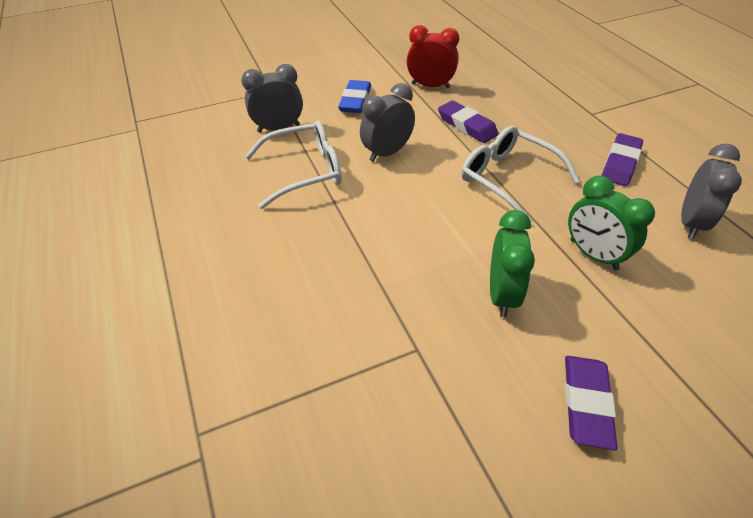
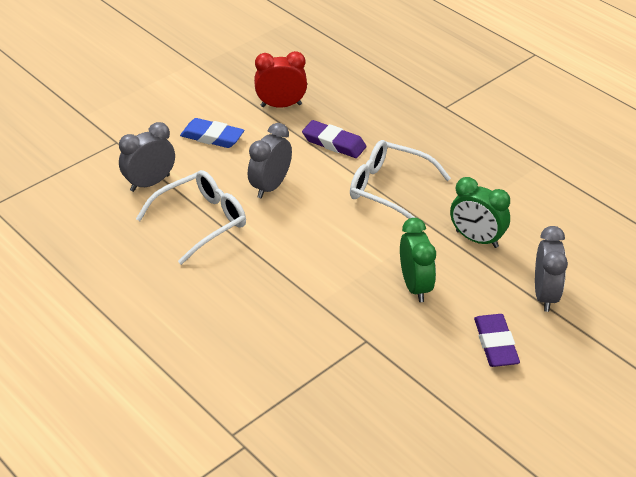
camera: 20 degrees left, 5 degrees down
blue eraser [338,80,371,113] -> blue eraser turned 60 degrees counterclockwise [180,118,244,148]
purple eraser [601,133,643,186] -> none
grey clock [681,144,742,239] -> grey clock moved to [535,226,568,312]

